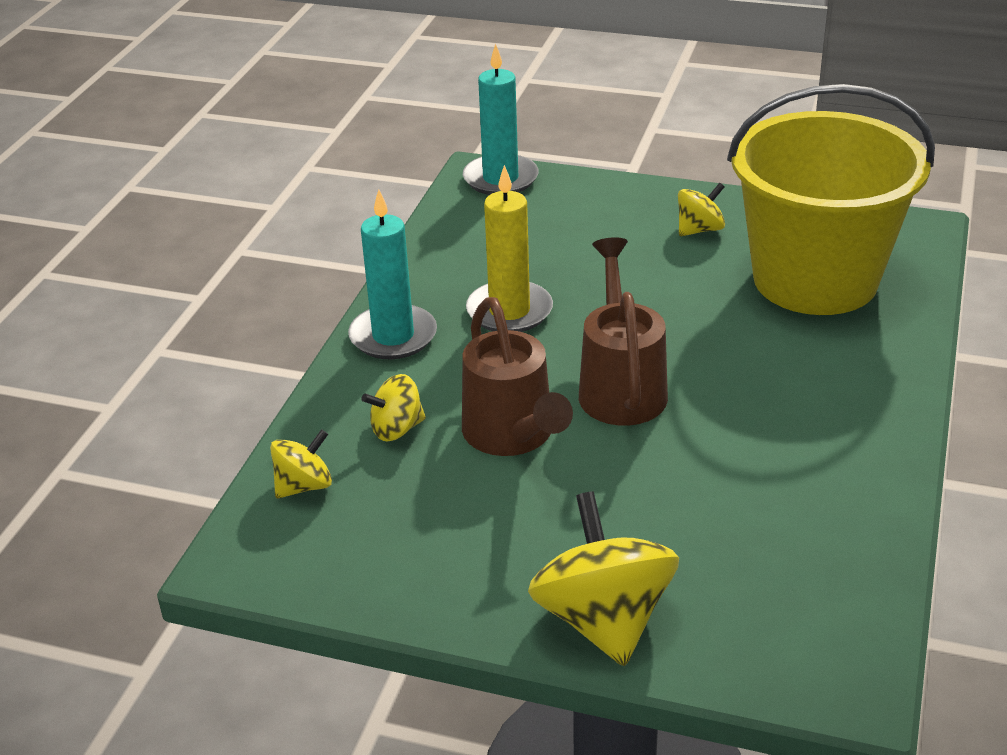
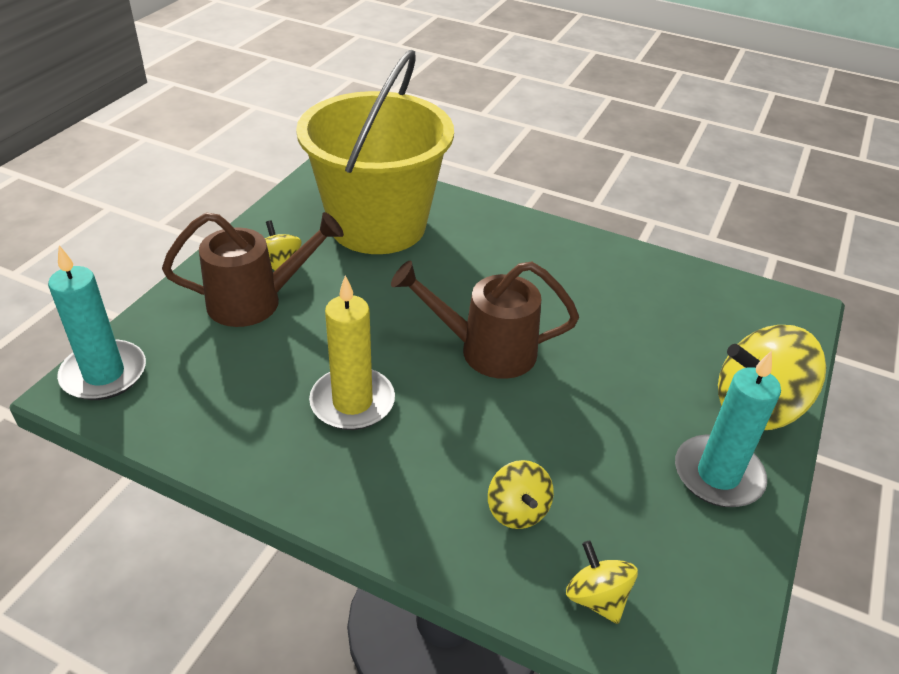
camera: 85 degrees left, 5 degrees up
turquoise candle [348,189,437,359] -> turquoise candle moved to [675,351,781,507]
brown watering can [462,297,573,456] -> brown watering can moved to [162,212,344,327]

